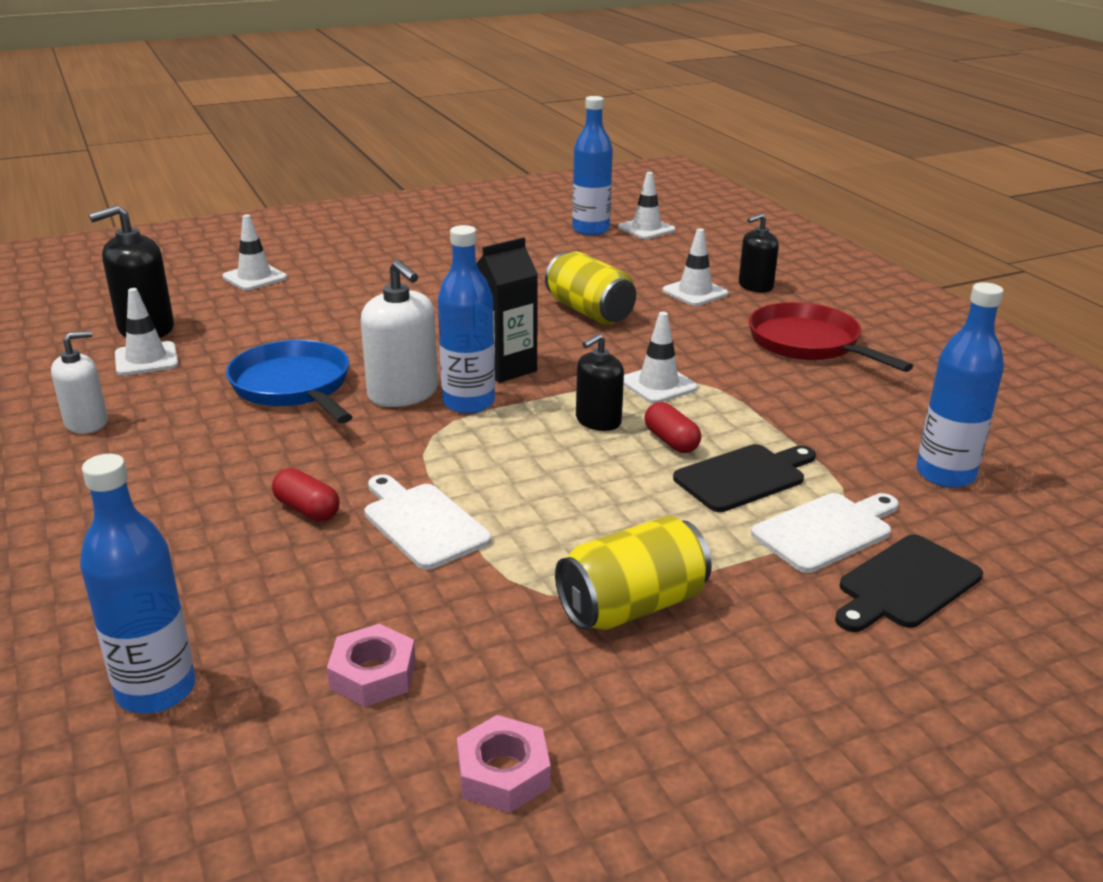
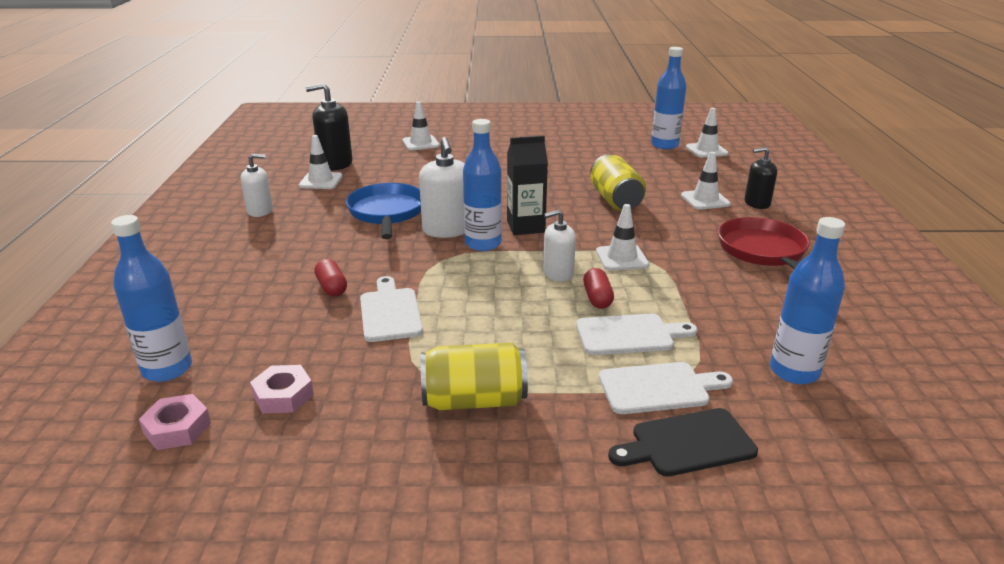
camera: 25 degrees right, 0 degrees up
pink nut [457,715,551,813] -> pink nut moved to [139,394,211,450]
black soap dispenser [576,334,624,431] -> white soap dispenser [543,209,576,282]
black cutting board [673,444,816,512] -> white cutting board [576,314,697,355]

